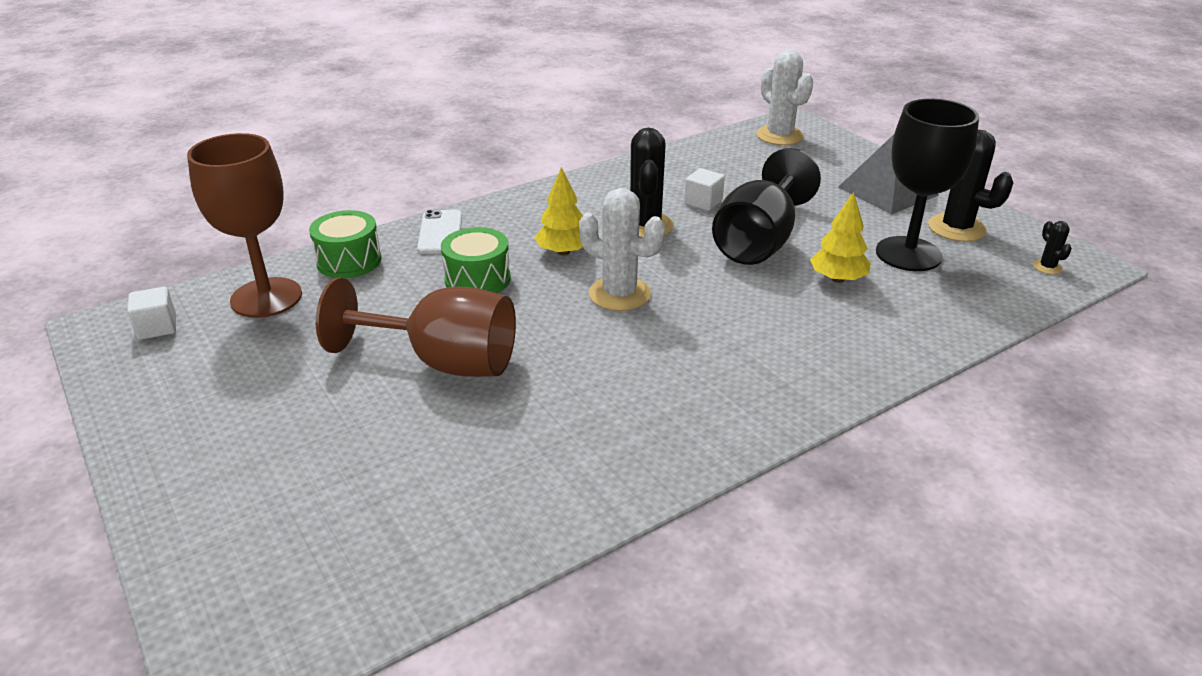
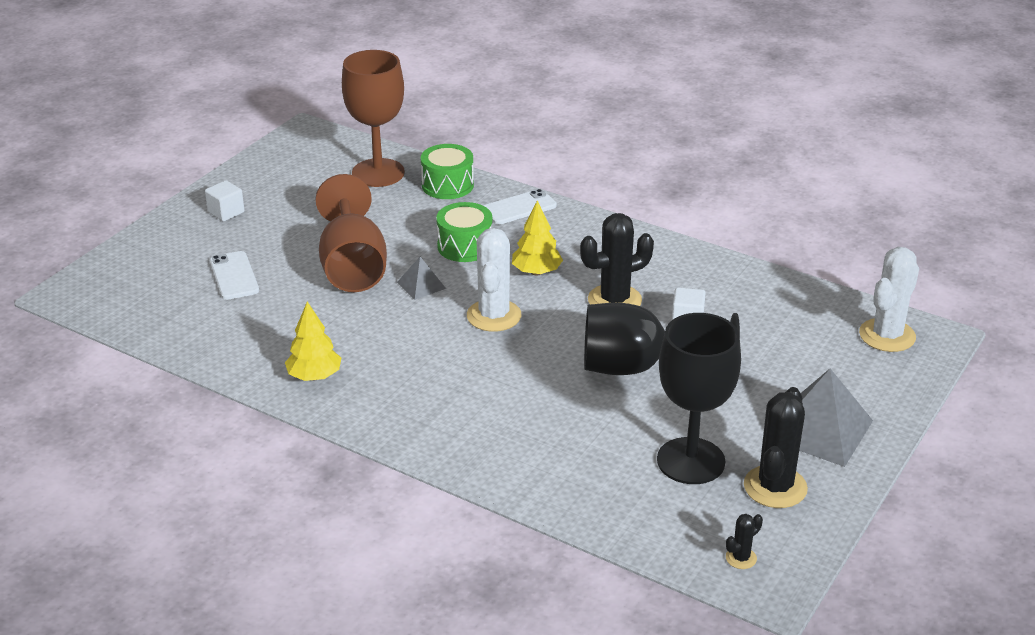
camera: 65 degrees right, 0 degrees up
white cube [127,287,176,340] -> white cube moved to [205,180,244,221]
yellow tree [810,192,871,283] -> yellow tree moved to [285,302,341,381]
none -> white phone [210,251,259,300]
none -> grey pyramid [397,257,446,300]

